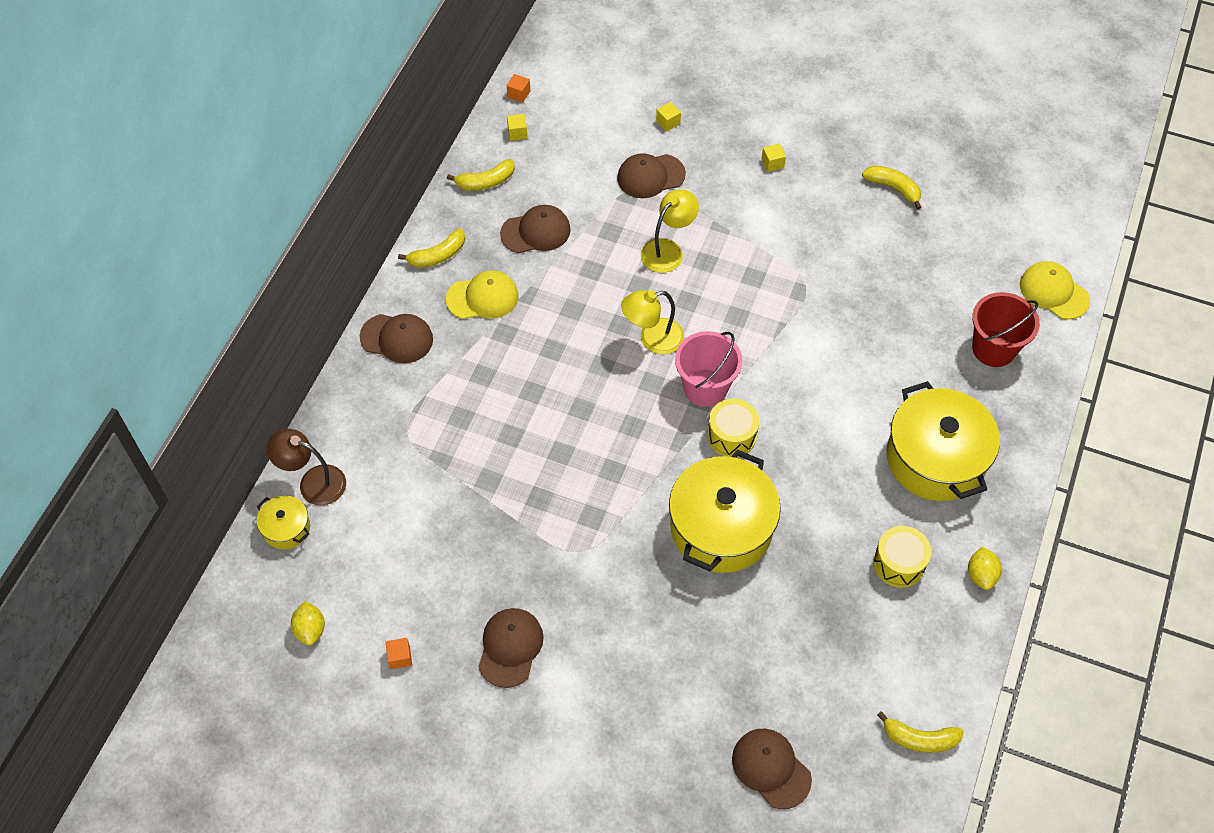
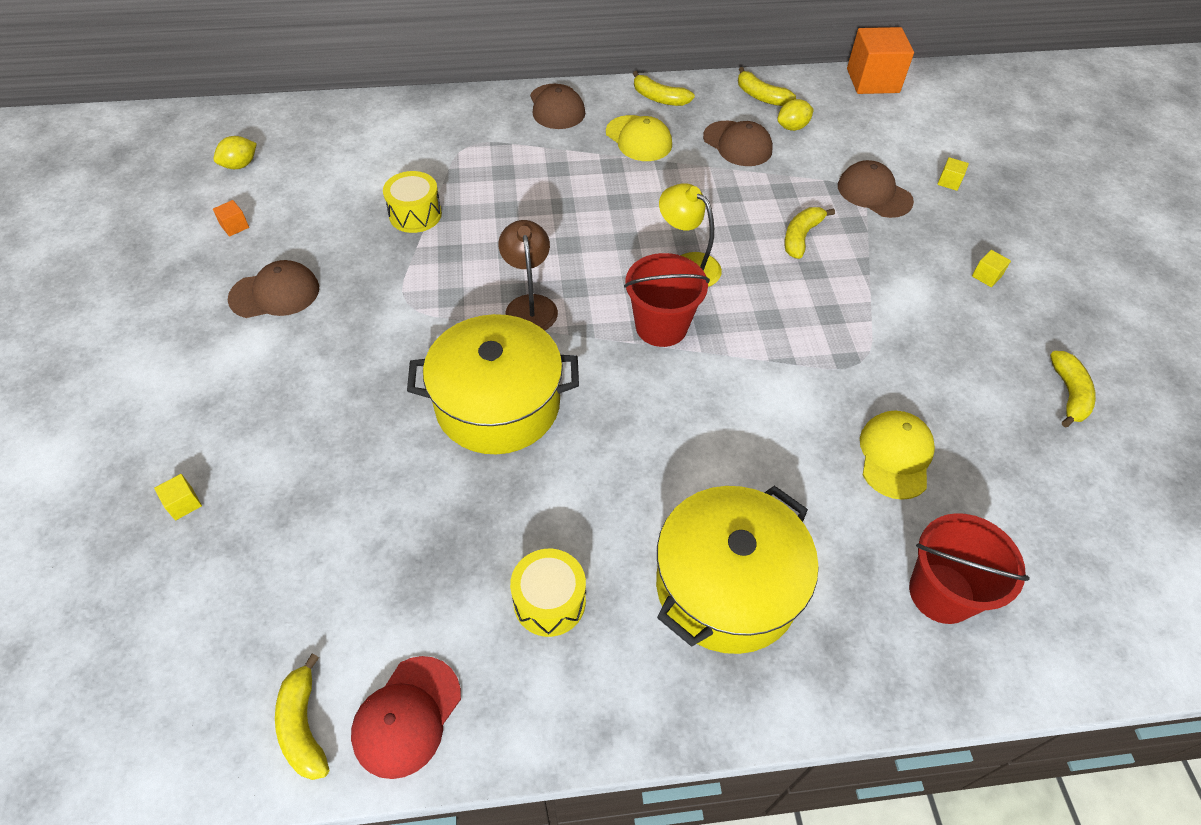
camera: 60 degrees right, 5 degrees down
yellow pot [257,496,310,549] -> none
brown lamp [267,429,346,505] -> brown lamp moved to [499,220,558,331]
orange cube [507,74,530,103] -> orange cube [847,27,914,94], size x2.44
yellow cube [507,114,527,141] -> yellow cube moved to [154,474,202,520]
yellow lamp [641,189,699,273] -> yellow banana [784,207,835,259]
pink bucket [675,331,743,407] -> red bucket [624,253,710,347]
yellow drum [707,399,759,457] -> yellow drum moved to [383,171,442,233]
brown cap [732,729,812,809] -> none
yellow lemon [968,546,1002,590] -> yellow lemon moved to [777,99,814,131]
yellow cap [1020,261,1090,320] -> yellow cap moved to [860,411,935,500]
none -> red cap [351,656,461,779]

